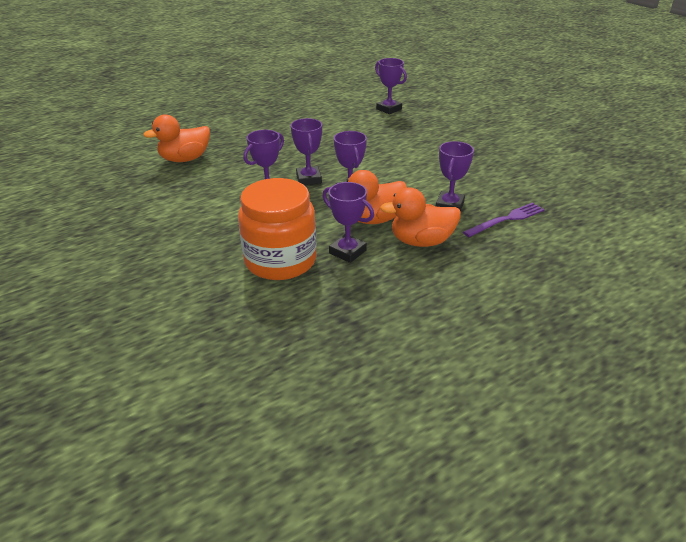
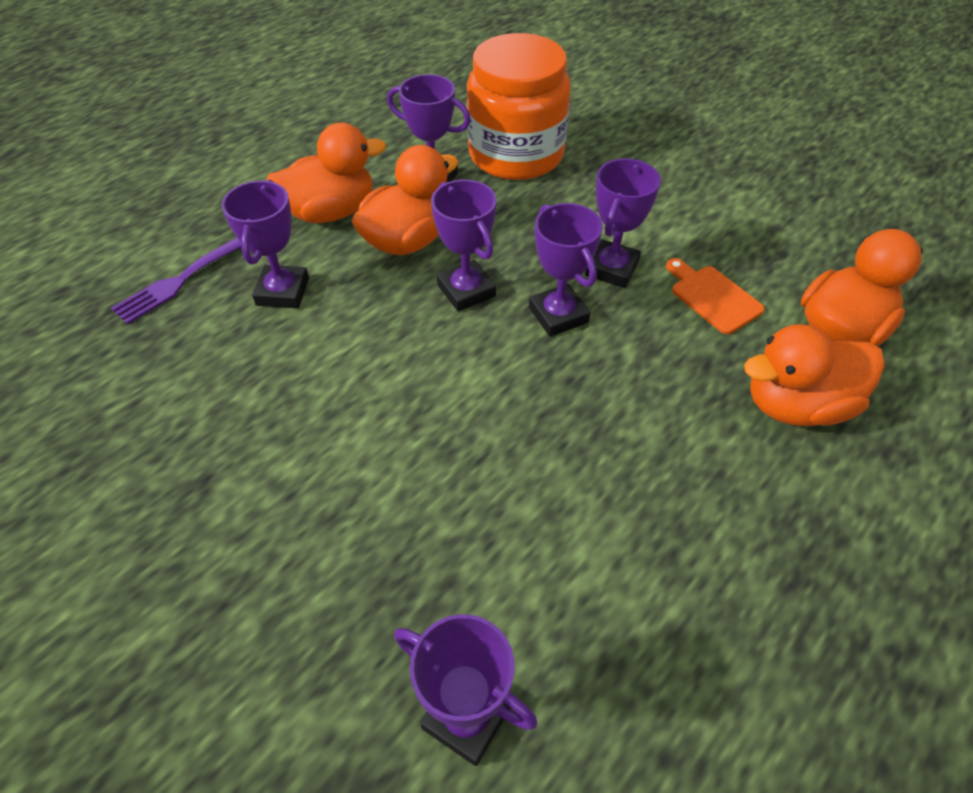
camera: 165 degrees right, 15 degrees up
none -> orange cutting board [666,258,765,334]
none -> orange duck [744,324,885,426]

